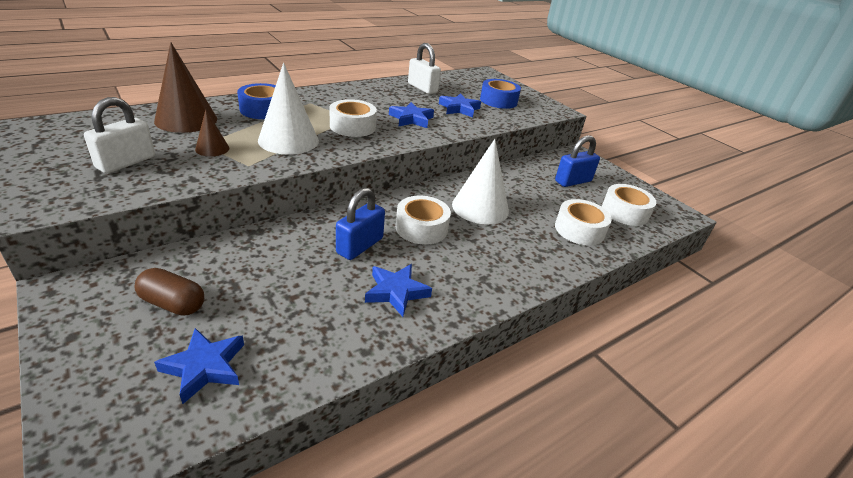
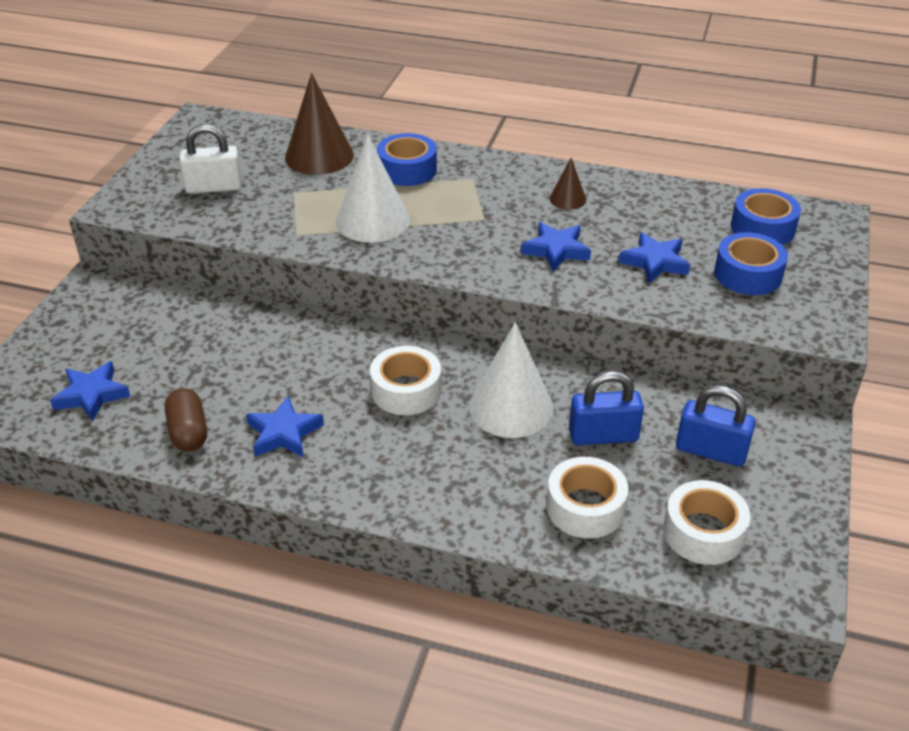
camera: 55 degrees right, 5 degrees up
brown capsule [134,268,204,316] -> brown capsule moved to [165,388,207,452]
brown cone [195,109,229,156] -> brown cone moved to [549,157,586,210]
white tape [330,99,377,137] -> none
blue padlock [336,188,385,260] -> blue padlock moved to [569,371,644,445]
white padlock [408,43,441,94] -> none
none -> blue tape [731,188,801,245]

